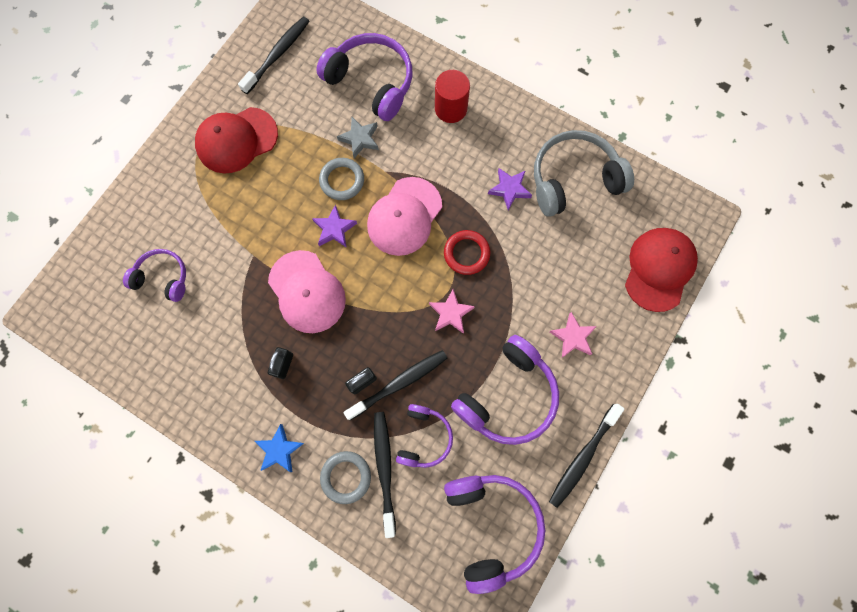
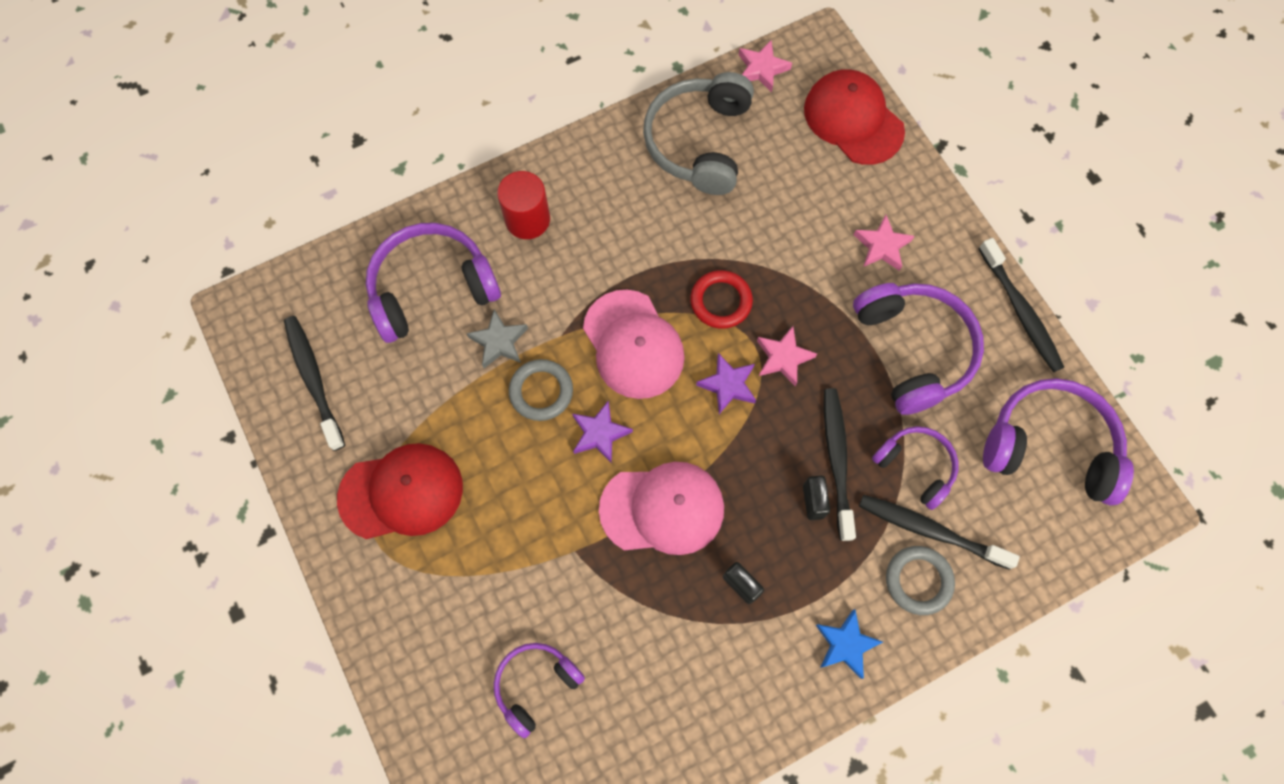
camera: 60 degrees left, 5 degrees down
red cap [195,107,278,174] -> red cap turned 105 degrees counterclockwise [337,443,463,539]
purple star [488,168,532,210] -> purple star moved to [696,353,756,414]
none -> pink star [739,40,792,93]

